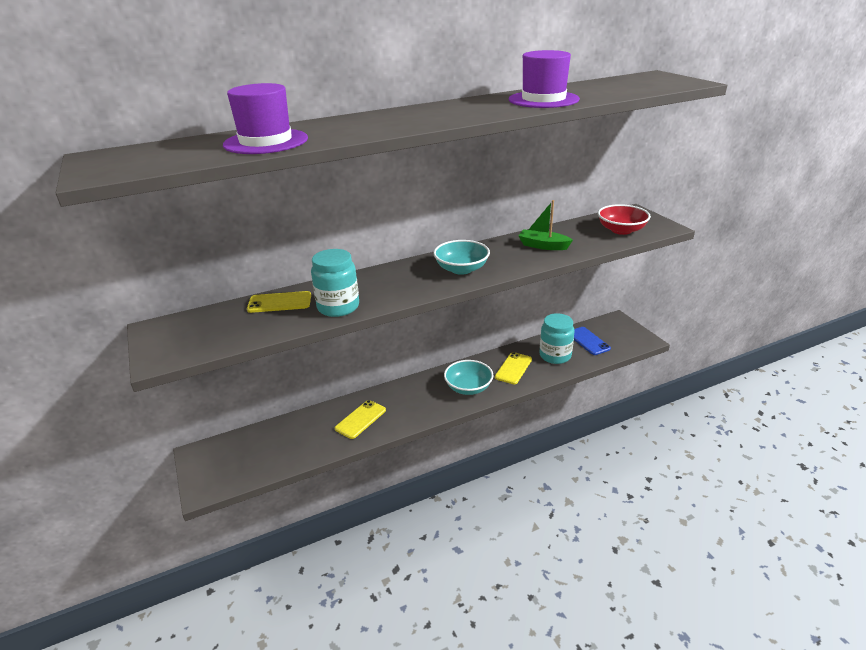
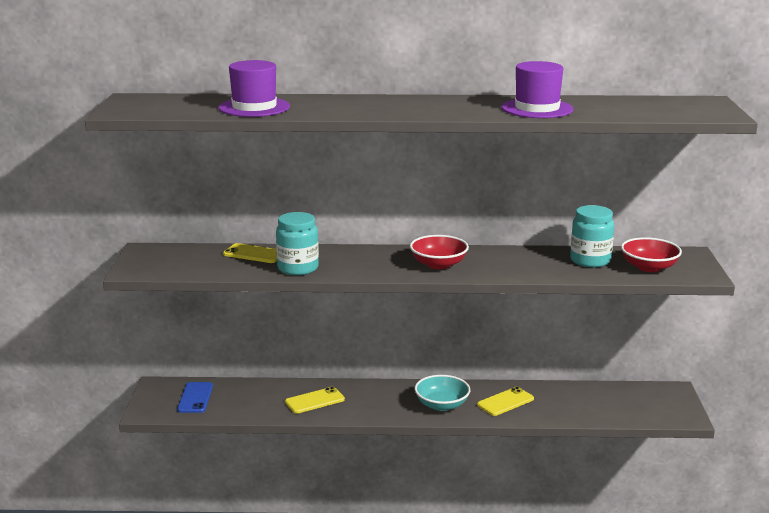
camera: 25 degrees right, 10 degrees down
turquoise bowl [433,240,490,275] -> red bowl [410,235,469,269]
green boat [518,200,573,250] -> none
turquoise jar [540,313,575,364] -> turquoise jar moved to [570,205,614,268]
blue phone [574,327,611,355] -> blue phone moved to [177,382,213,413]

